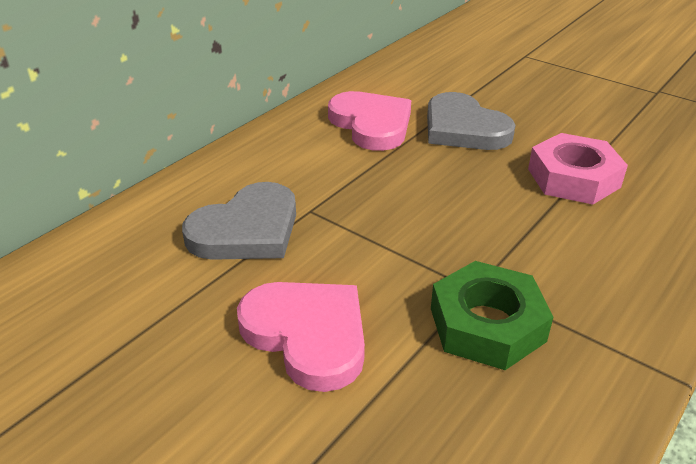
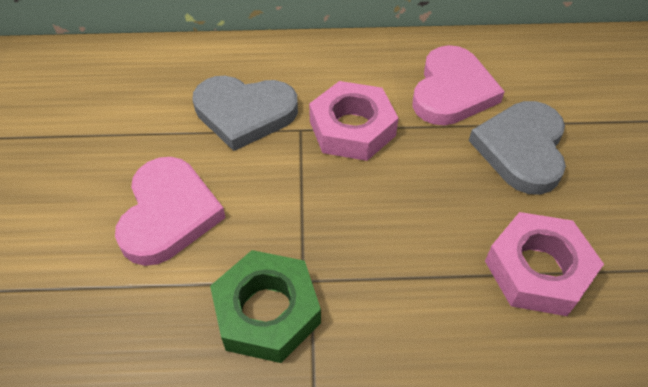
camera: 50 degrees right, 15 degrees up
none -> pink nut [309,81,399,161]

